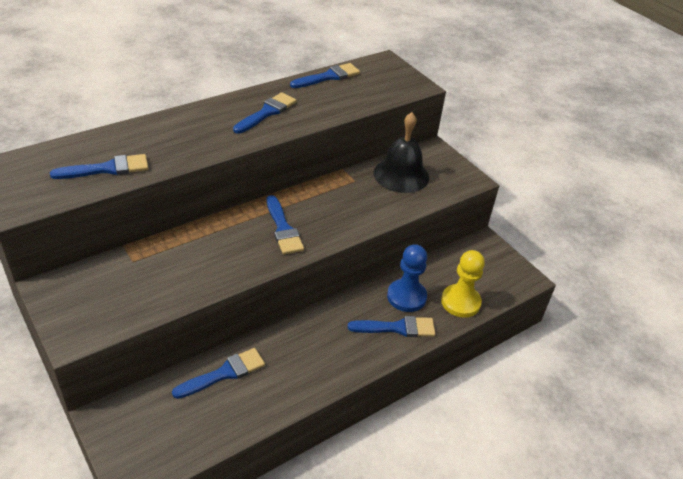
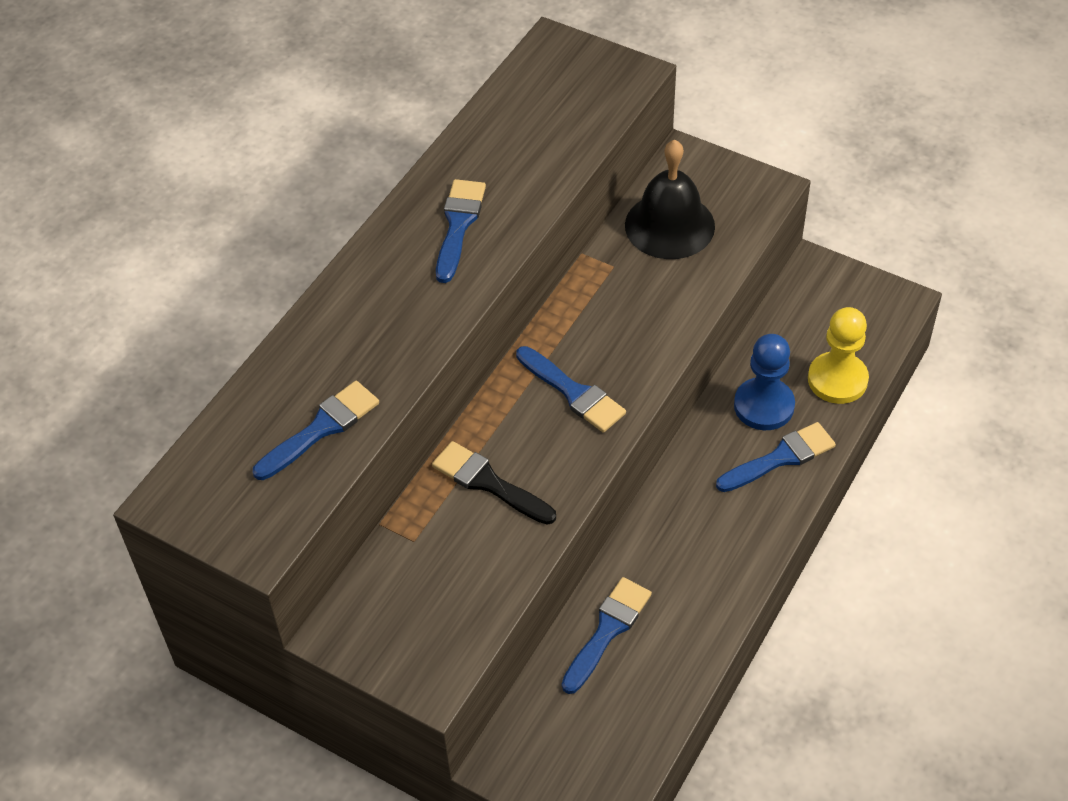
camera: 20 degrees left, 10 degrees up
blue brush [290,63,360,88] -> none
none -> black brush [432,441,556,525]

